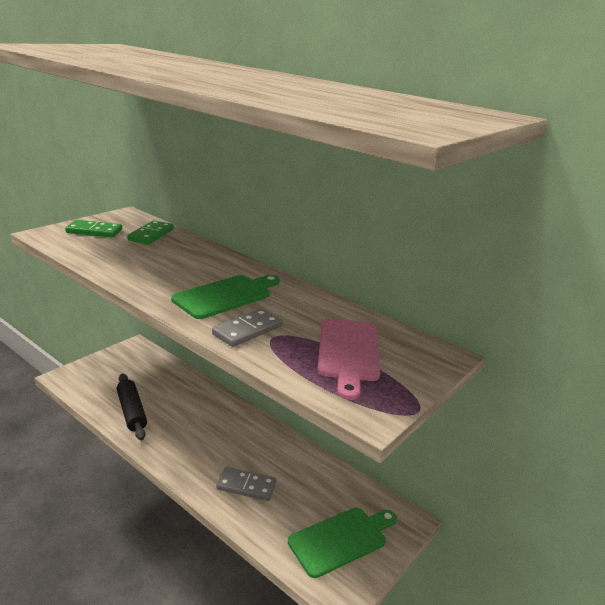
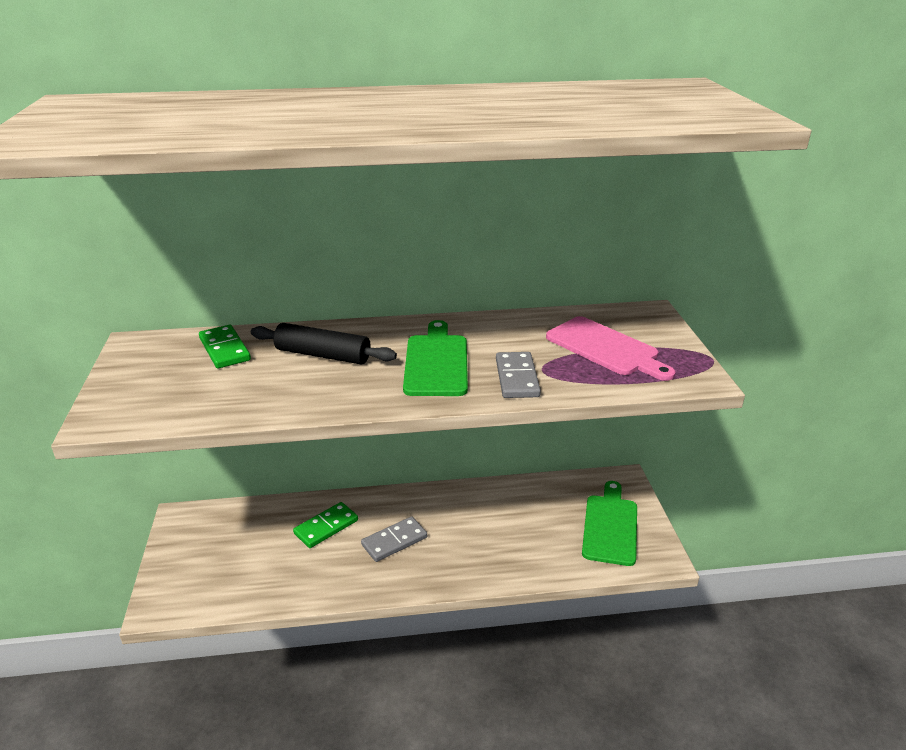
camera: 45 degrees left, 5 degrees up
green domino [65,220,122,238] -> green domino moved to [293,502,358,548]
black rolling pin [117,373,147,440] -> black rolling pin moved to [251,323,397,365]
grey domino [217,467,276,501] -> grey domino moved to [361,516,427,562]

